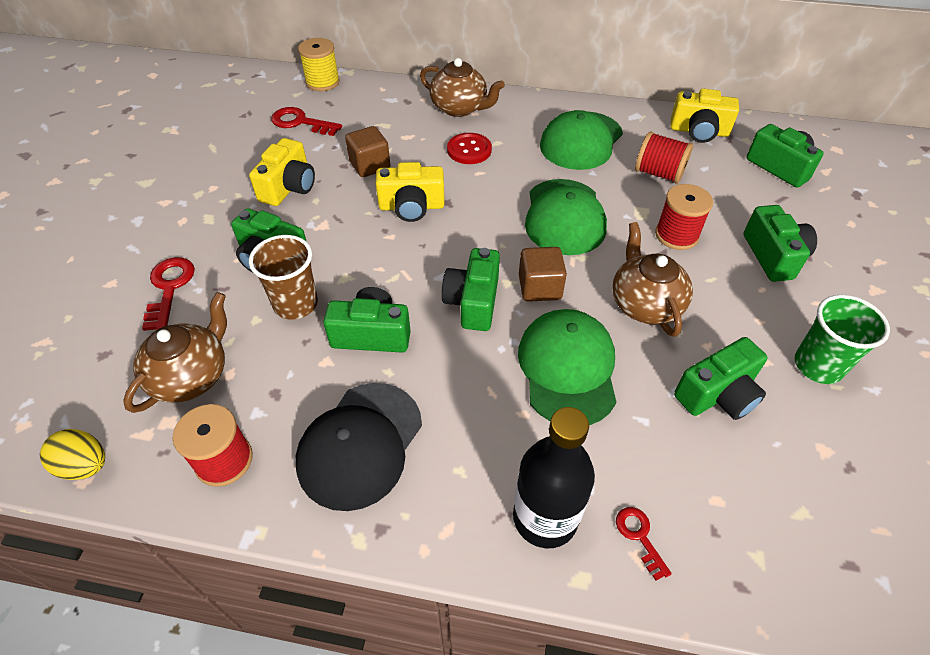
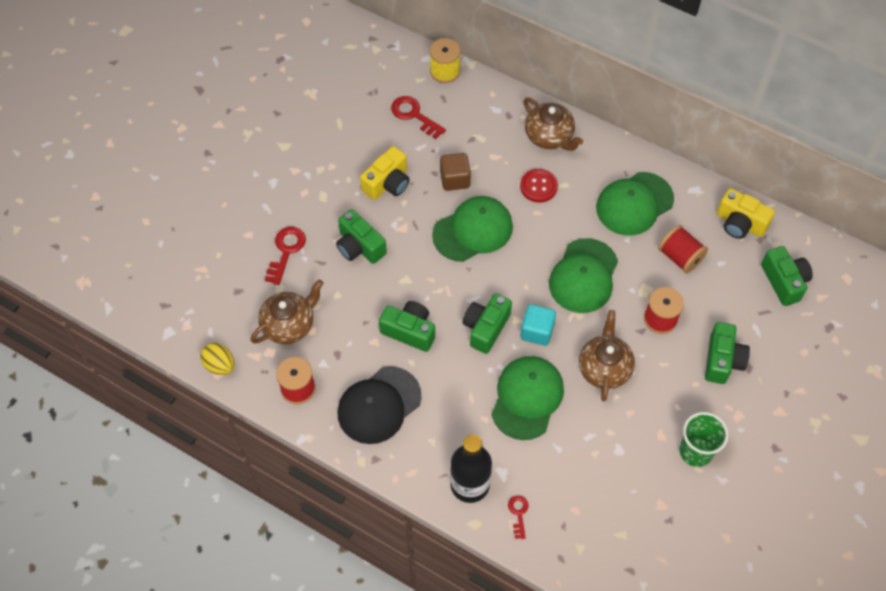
camera: 20 degrees right, 10 degrees up
brown cup [249,235,318,319] -> none
yellow camera [375,162,445,222] -> green cap [432,196,513,262]
brown cube [519,247,567,302] -> turquoise cube [520,304,556,346]
green camera [674,337,768,420] -> none

